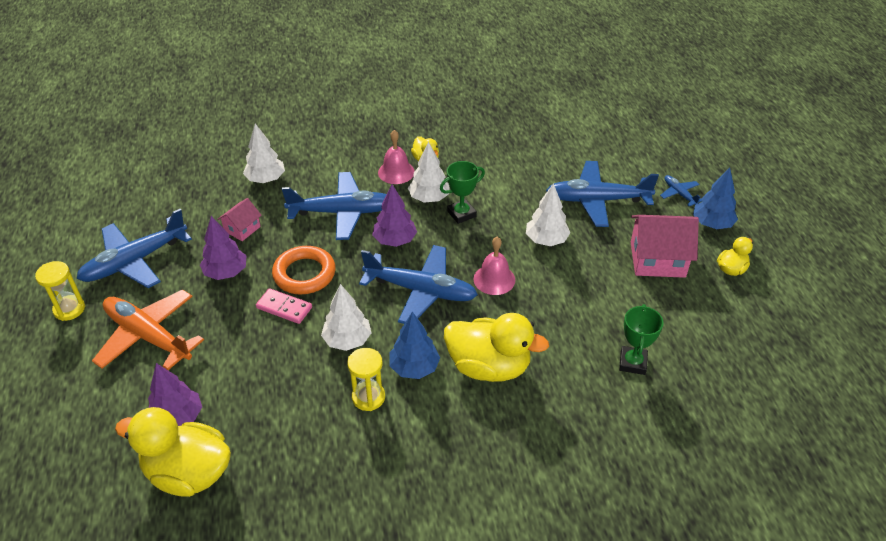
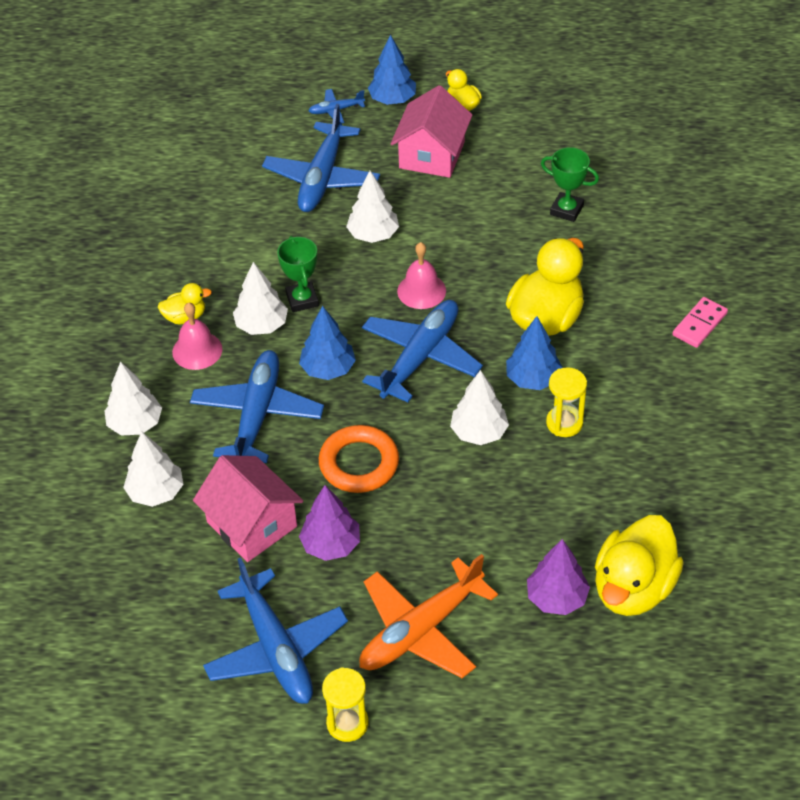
camera: 75 degrees left, 5 degrees up
pink house [218,198,262,241] -> pink house [193,455,303,562], size x1.83
pink domino [256,288,312,324] -> pink domino moved to [673,297,728,348]
purple tree [372,184,417,247] -> blue tree [299,306,356,380]
none -> white tree [104,362,162,436]

